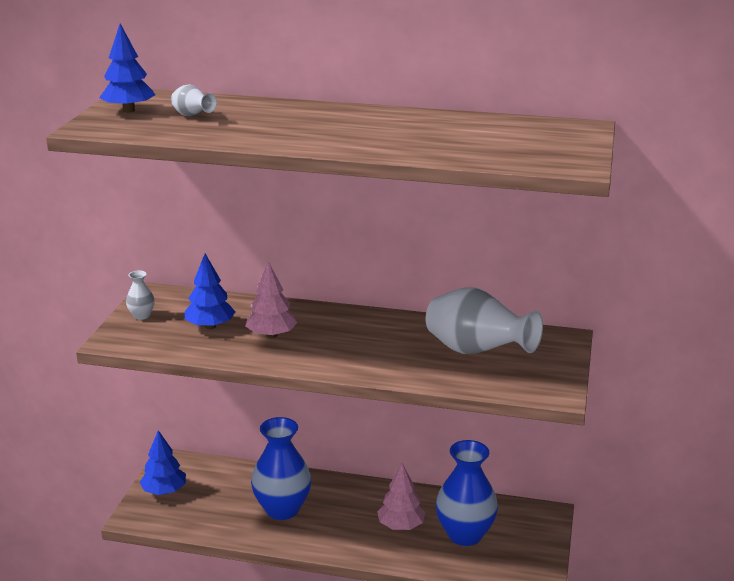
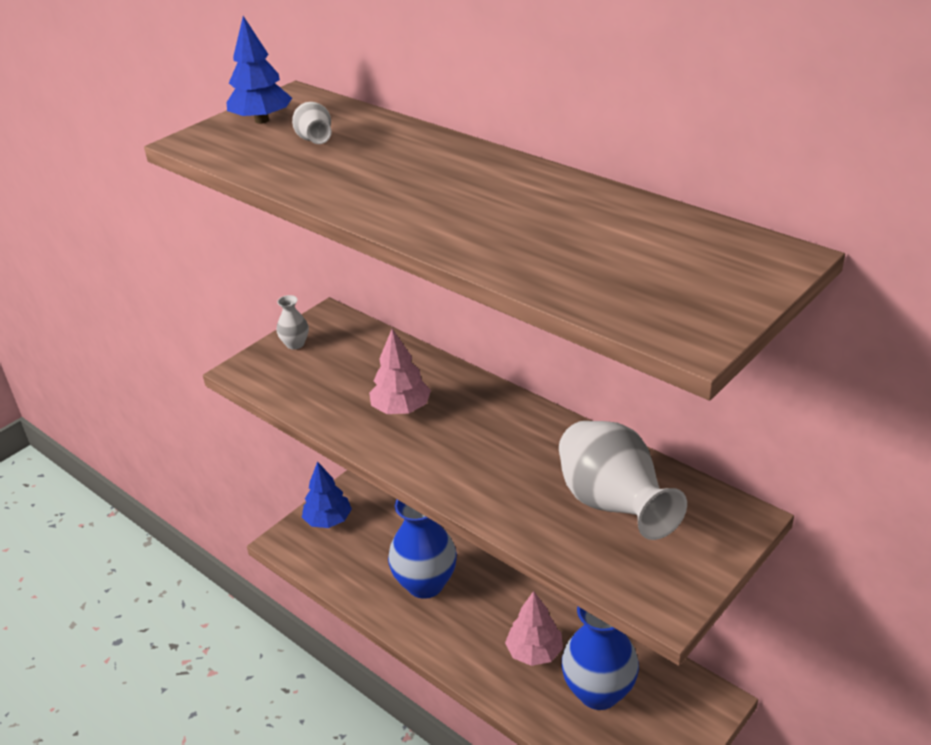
camera: 30 degrees right, 10 degrees up
blue tree [185,254,235,329] -> none

